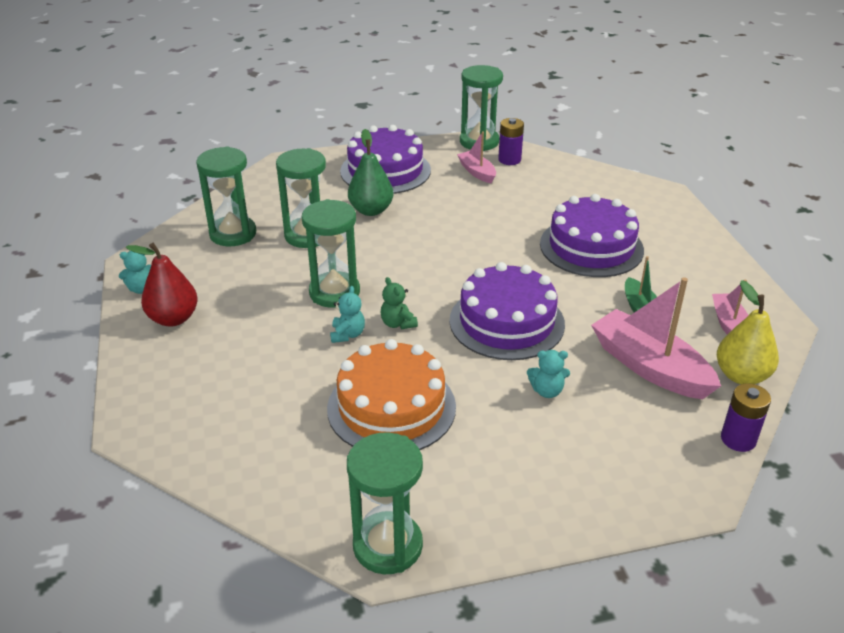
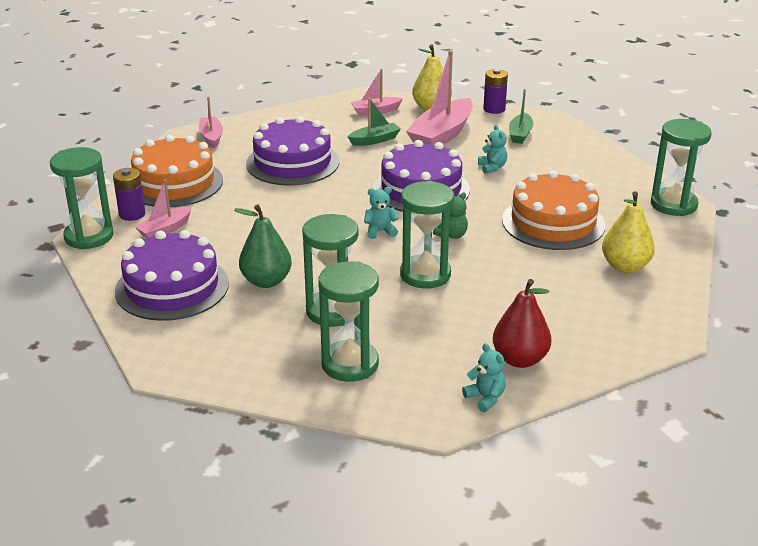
camera: 105 degrees left, 5 degrees down
turquoise teddy bear [330,286,365,343] -> turquoise teddy bear moved to [364,187,399,239]
none -> orange cake [131,135,223,207]
none -> pink boat [199,96,223,148]
none -> green boat [509,89,533,144]
none -> yellow pear [602,191,655,273]

